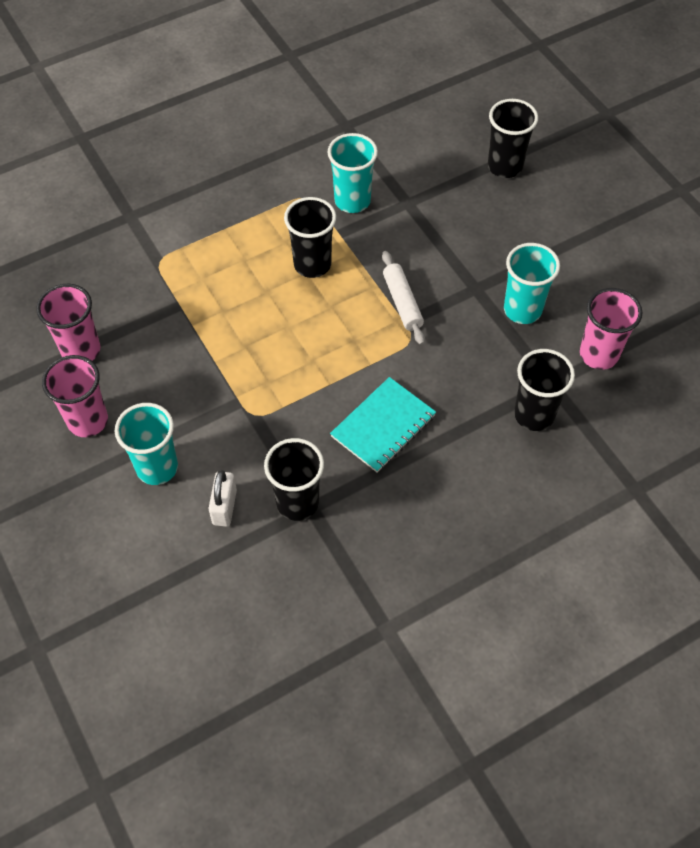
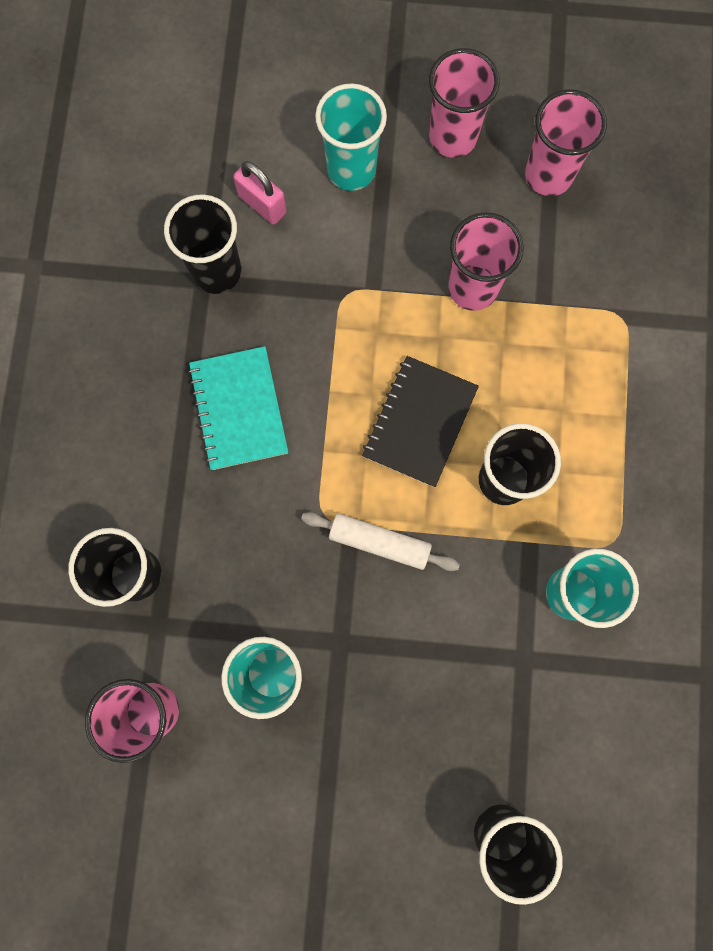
camera: 125 degrees right, 20 degrees up
white padlock [209,470,237,527] -> pink padlock [233,161,287,224]
none -> black notebook [362,356,479,487]
none -> pink cup [448,212,524,311]

